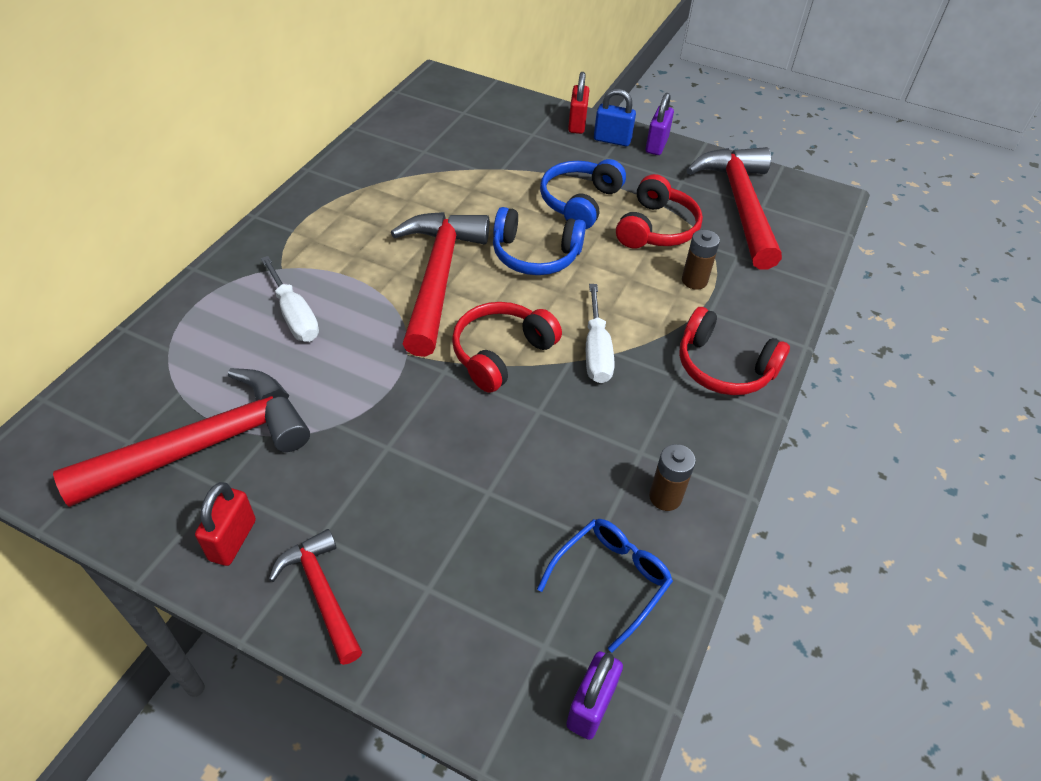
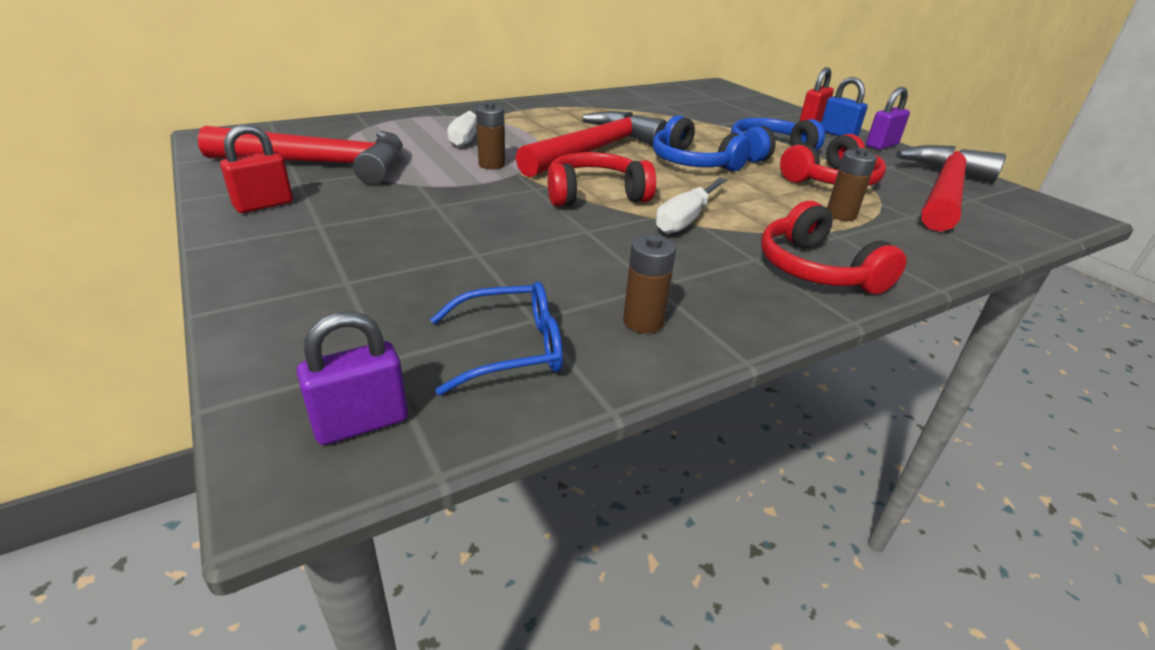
camera: 35 degrees right, 15 degrees down
red hammer [268,529,362,665] -> none
none -> brown battery [476,102,505,169]

